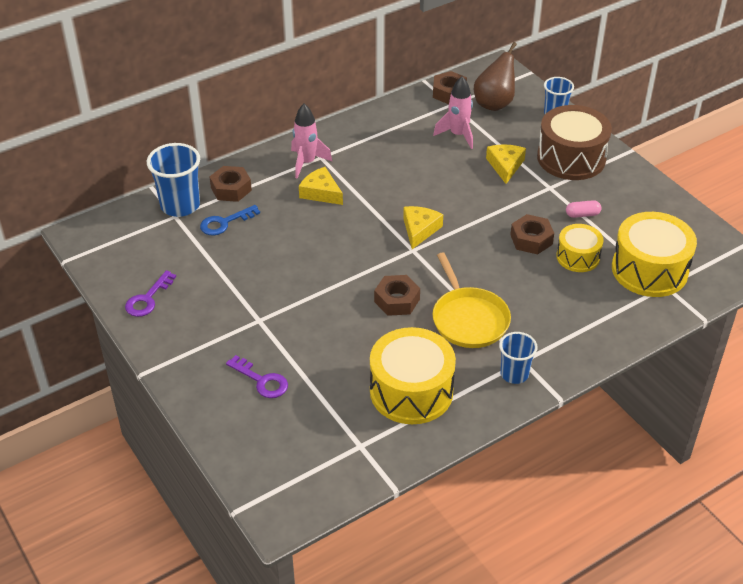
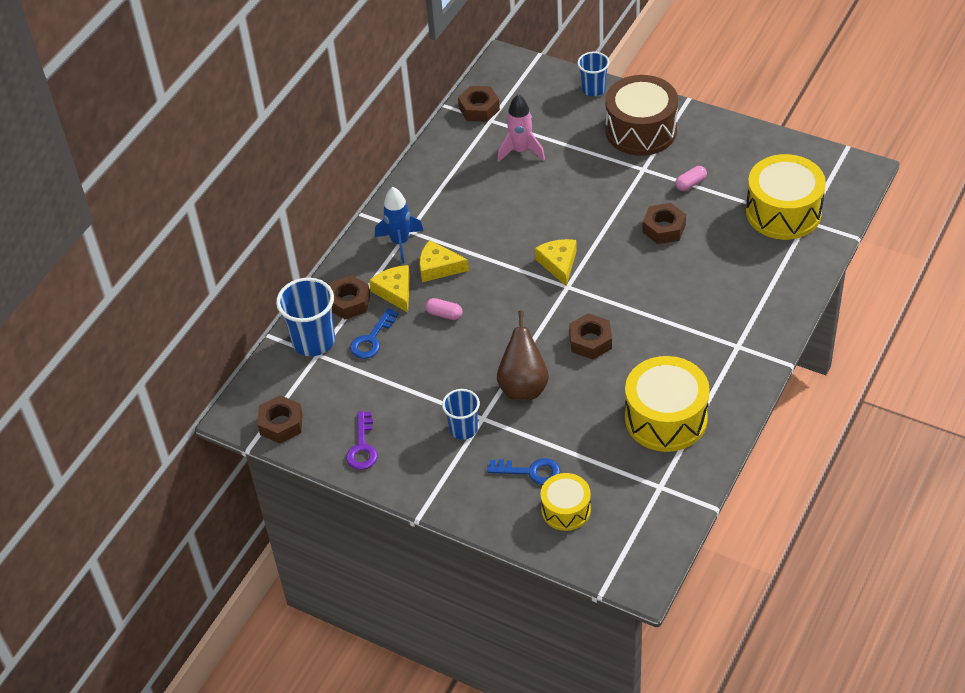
camera: 25 degrees left, 5 degrees up
purple key [226,355,288,398] -> blue key [487,458,561,485]
pink rocket [291,104,332,179] -> blue rocket [375,187,424,263]
yellow pan [432,253,511,348] -> none
brown pear [474,42,517,111] -> brown pear moved to [497,311,549,400]
yellow cheese [486,144,526,184] -> yellow cheese moved to [369,265,410,313]
blue cup [499,332,538,384] -> blue cup moved to [442,389,480,440]
yellow drum [556,224,604,272] -> yellow drum moved to [540,473,591,531]
none -> brown nut [257,395,303,443]
none -> pink capsule [425,298,462,320]

